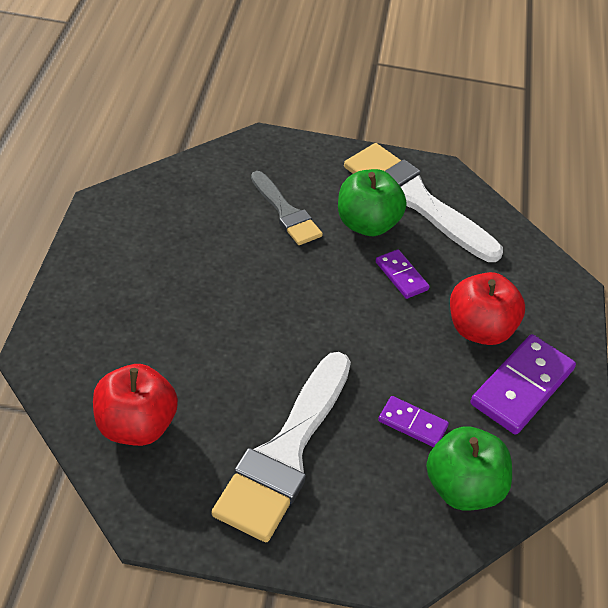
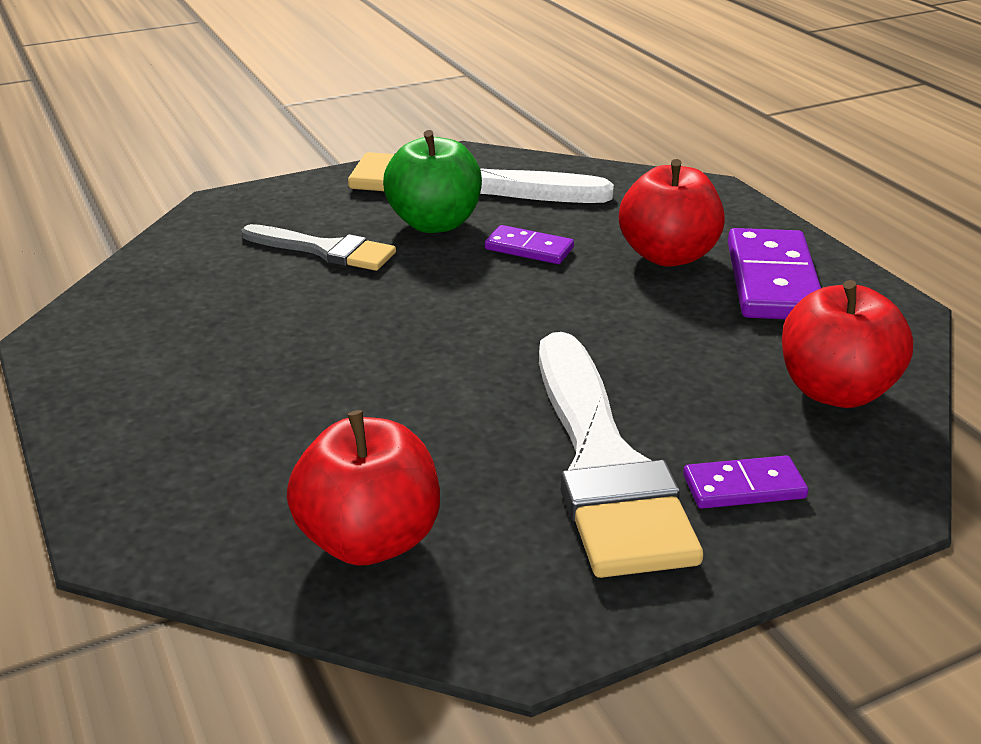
camera: 30 degrees left, 15 degrees down
purple domino [378,396,449,447] -> purple domino moved to [683,455,808,509]
green apple [426,426,512,511] -> red apple [782,280,913,408]

